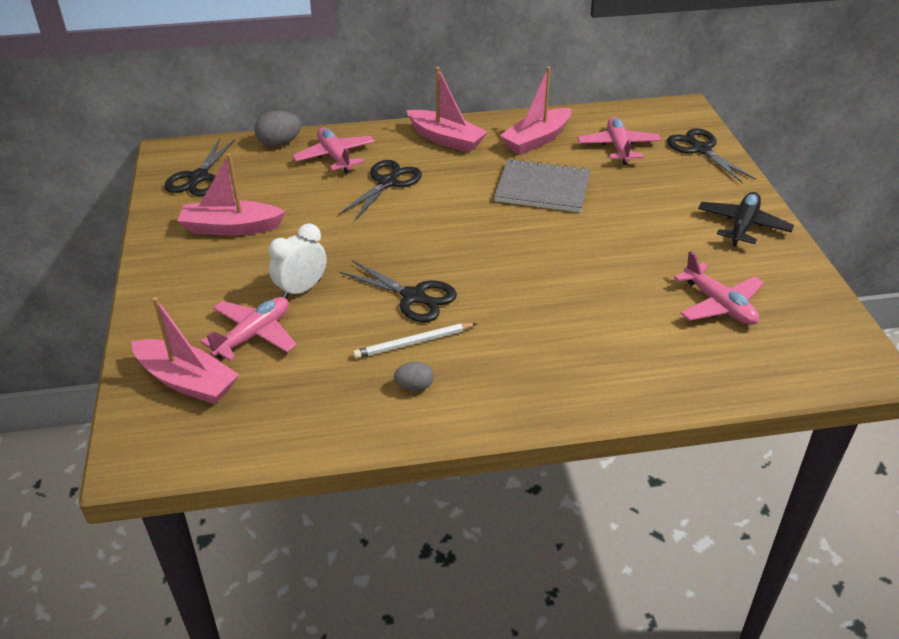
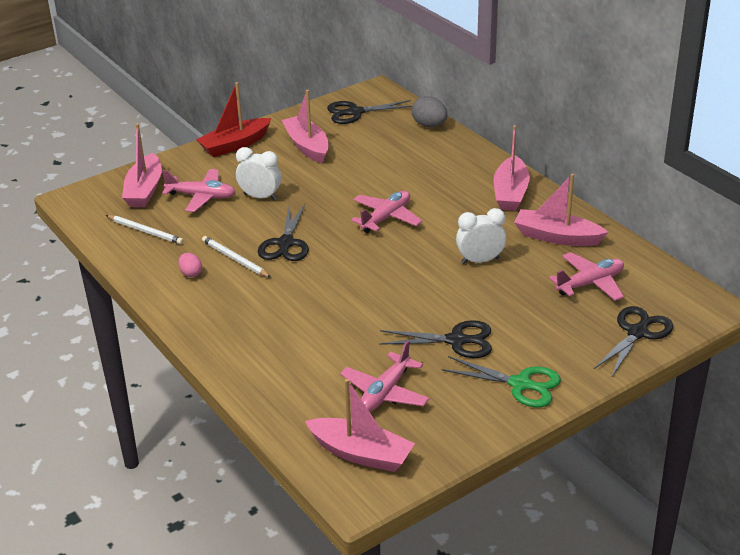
camera: 65 degrees right, 5 degrees down
pink plane [292,127,375,174] -> pink plane moved to [351,191,422,233]
black scissors [338,160,422,222] -> black scissors moved to [379,320,492,358]
grey egg [394,362,433,391] -> pink egg [178,253,202,277]
grey notebook [494,159,591,212] -> white clock [456,208,506,264]
black plane [698,192,794,246] -> green scissors [442,356,561,407]
none -> white pencil [106,215,184,245]
none -> red boat [196,82,271,157]
none -> pink boat [305,379,415,472]

